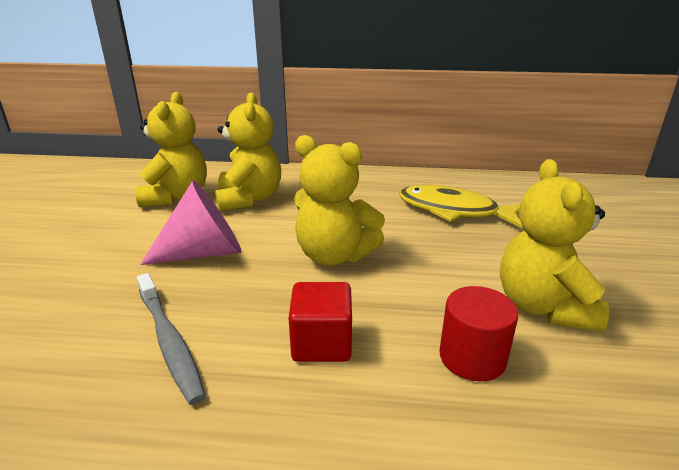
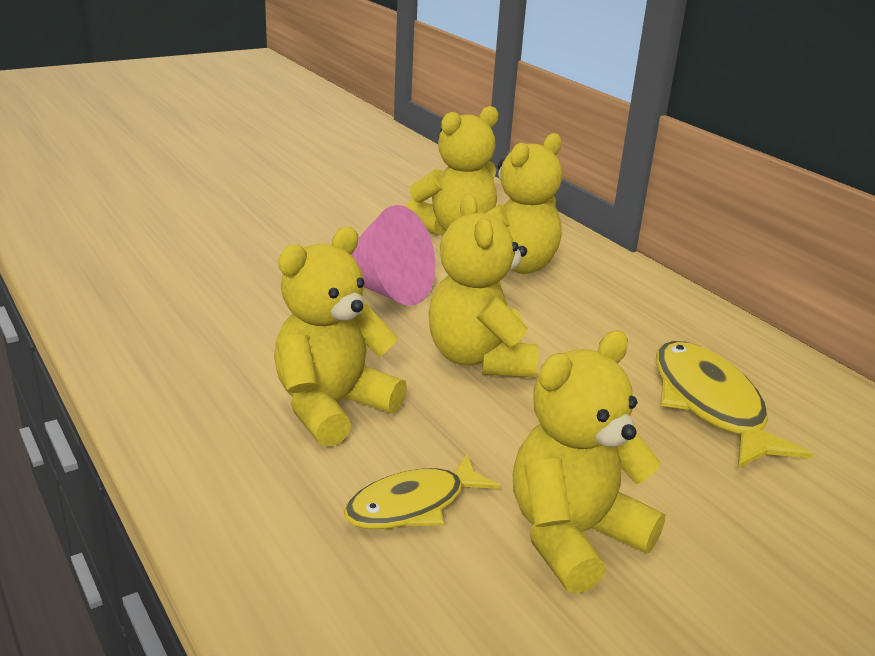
camera: 50 degrees right, 0 degrees up
grey toothbrush [137,273,206,405] -> none
red cube [289,282,352,362] -> yellow teddy bear [274,227,407,447]
red cylinder [439,286,518,382] -> yellow fish [344,454,500,529]

